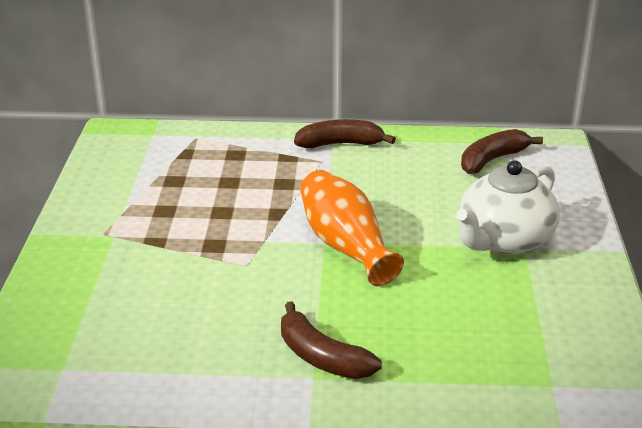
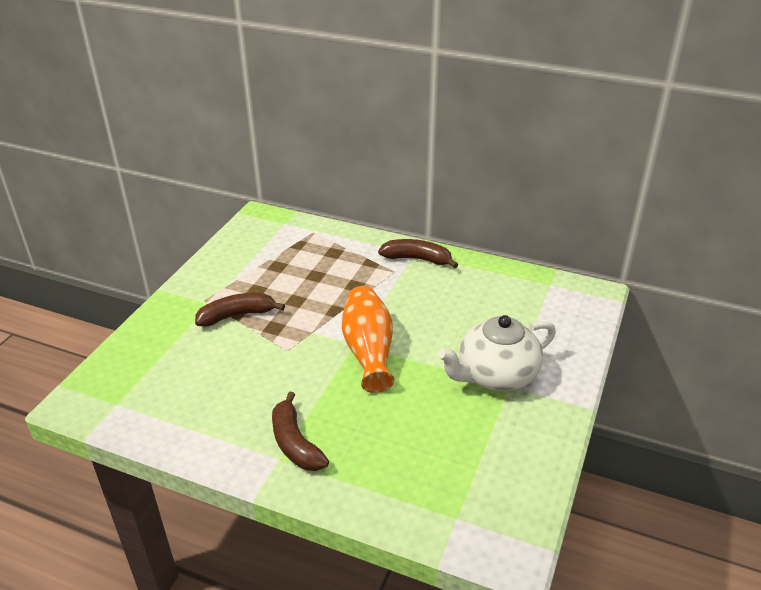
camera: 20 degrees right, 5 degrees up
brown banana [461,129,543,174] -> brown banana moved to [195,293,285,327]

